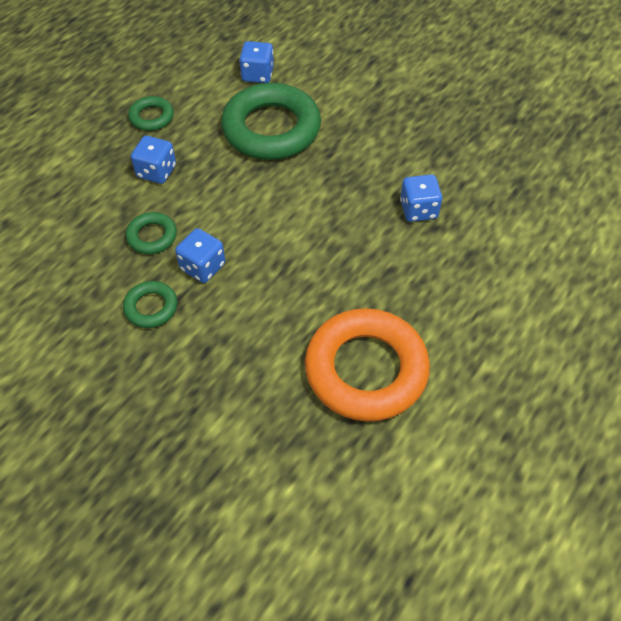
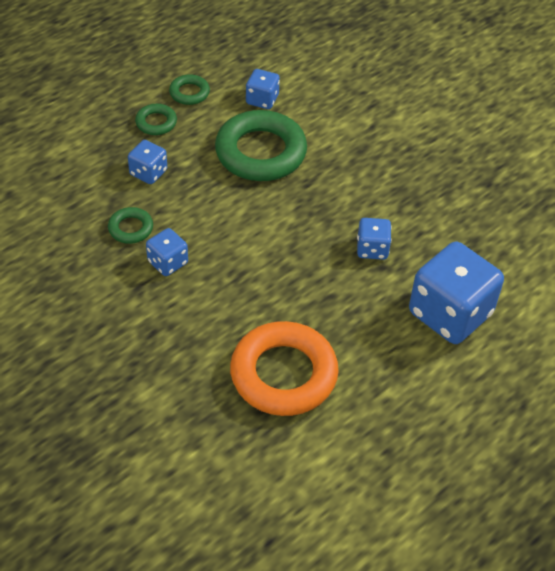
camera: 10 degrees right, 5 degrees down
green ring [123,281,177,328] -> green ring moved to [169,74,210,105]
none -> blue dice [409,241,504,344]

